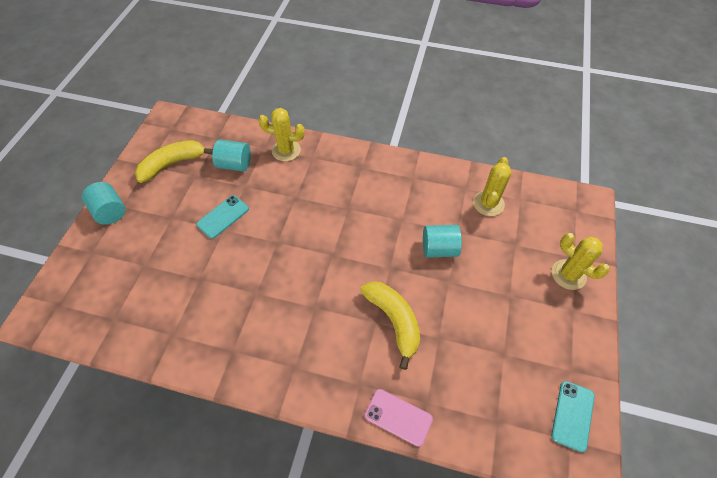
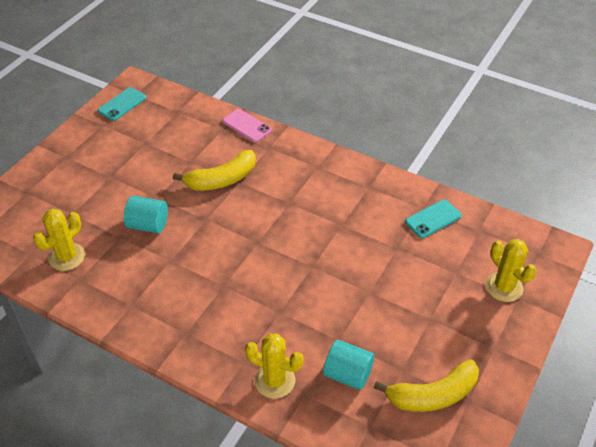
camera: 165 degrees left, 10 degrees down
turquoise cylinder [82,182,126,225] -> none
turquoise phone [196,195,249,239] -> turquoise phone moved to [405,200,462,238]
yellow banana [360,281,420,370] -> yellow banana turned 105 degrees counterclockwise [173,150,256,191]
yellow cactus [552,233,610,290] -> yellow cactus moved to [486,239,537,302]

